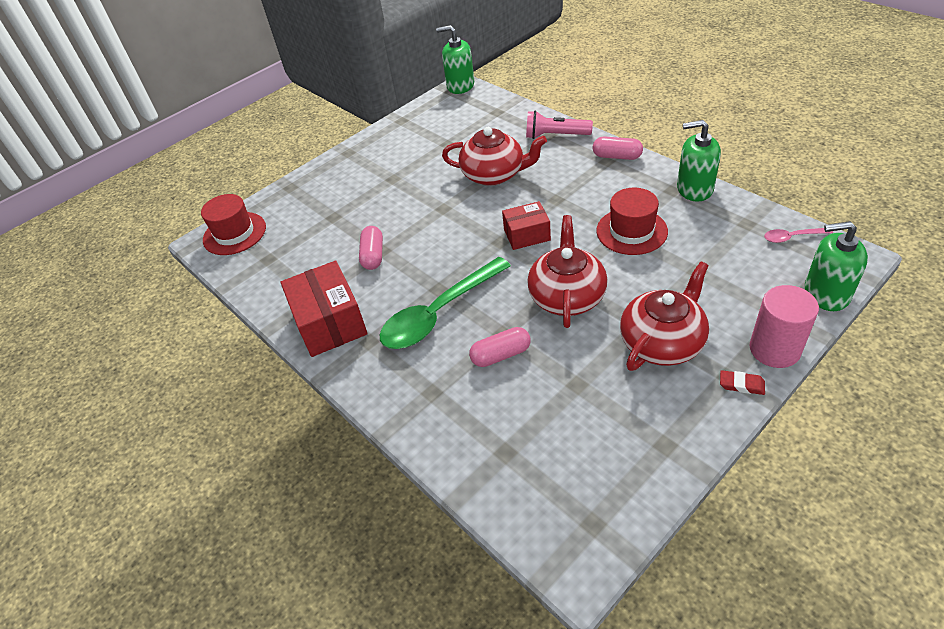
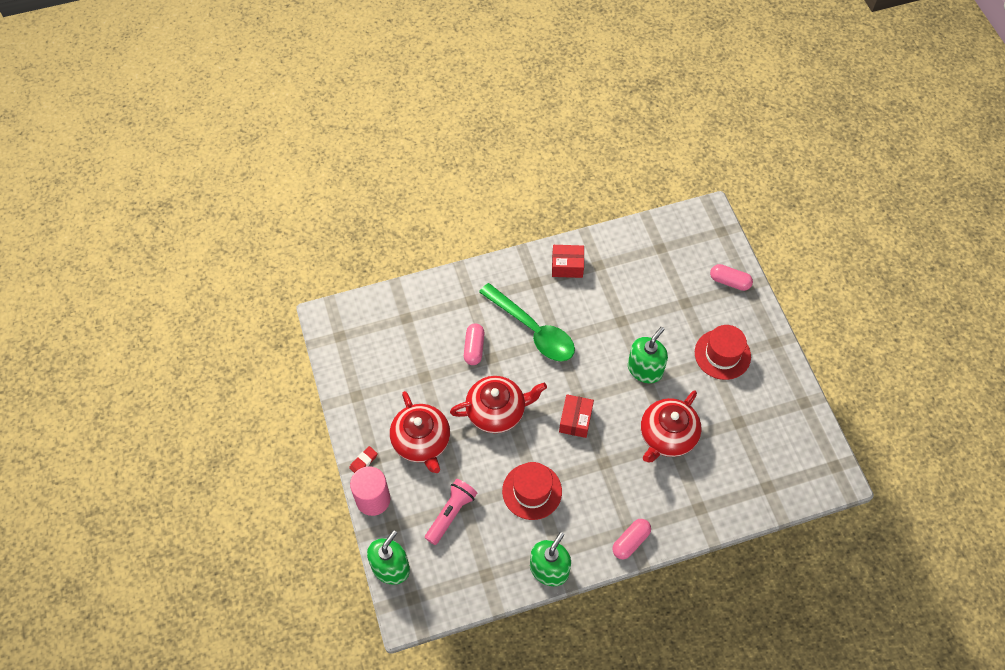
camera: 110 degrees right, 15 degrees up
red hat [201,194,266,255] -> red hat moved to [695,325,751,380]
red box [280,261,368,357] -> red box [552,245,584,278], size x0.61
pink capsule [359,226,383,270] -> pink capsule moved to [710,264,753,291]
green spoon [380,257,511,349] -> green spoon turned 150 degrees clockwise [479,283,575,362]
green soap dispenser [436,25,474,94] -> green soap dispenser moved to [628,327,668,383]
pink flashlight [526,111,593,139] -> pink flashlight moved to [425,479,477,545]
red teapot [527,215,608,328] -> red teapot turned 45 degrees counterclockwise [450,376,547,433]
pink spoon [764,228,833,243] -> none

